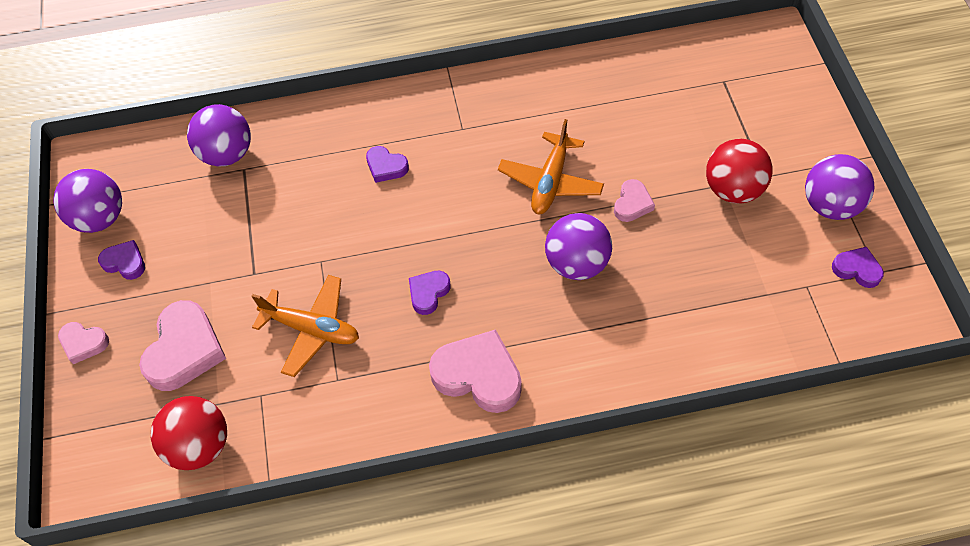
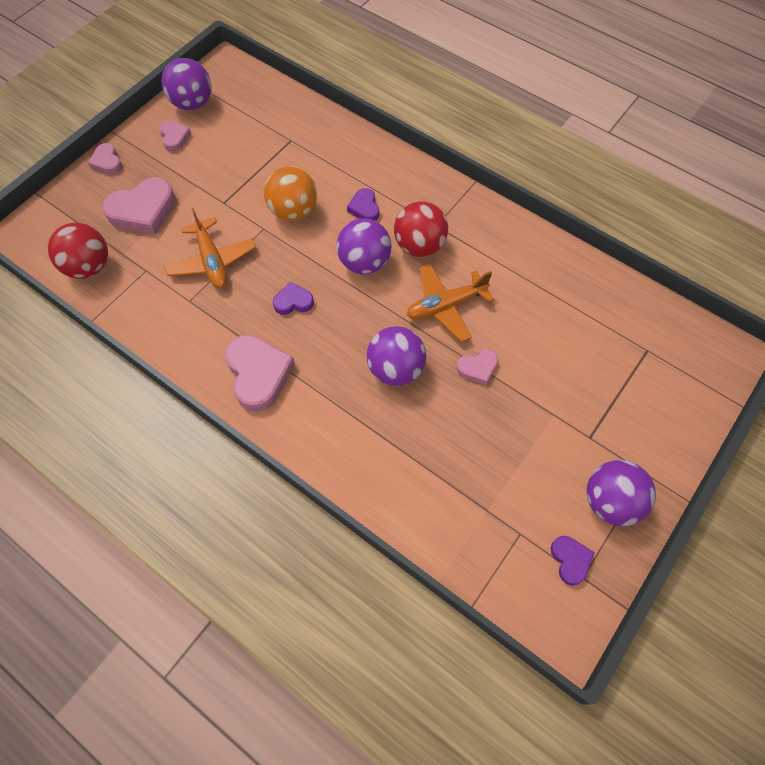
camera: 45 degrees right, 5 degrees up
purple heart [98,240,145,280] -> pink heart [159,120,191,152]
purple ball [187,104,251,167] -> purple ball moved to [336,218,392,274]
red ball [706,139,773,204] -> red ball moved to [394,201,448,257]
none -> orange ball [264,166,317,221]

